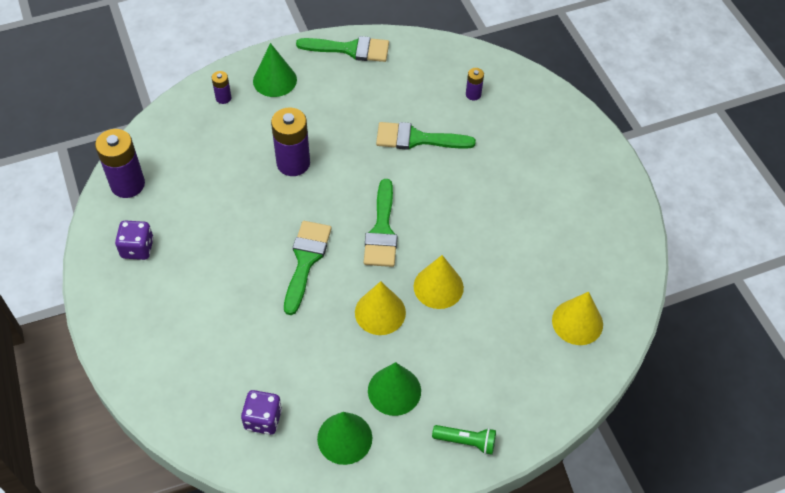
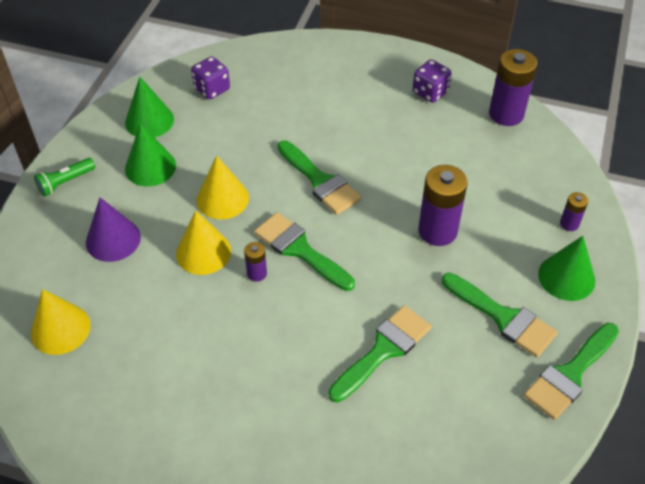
camera: 130 degrees right, 5 degrees down
purple battery [466,68,484,100] -> purple battery moved to [244,242,267,282]
none -> purple cone [86,197,141,262]
none -> green brush [442,273,558,357]

